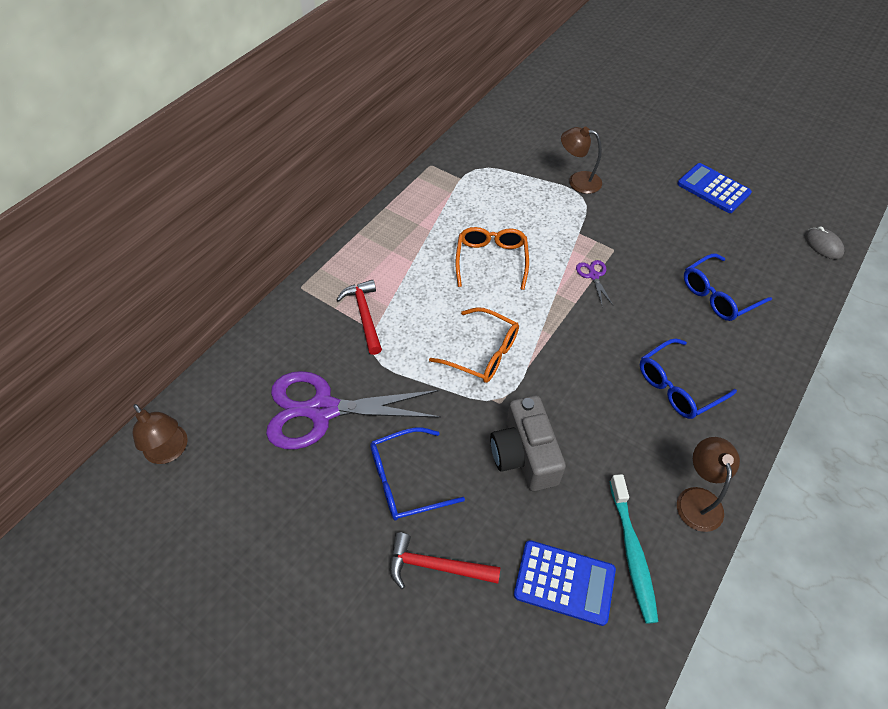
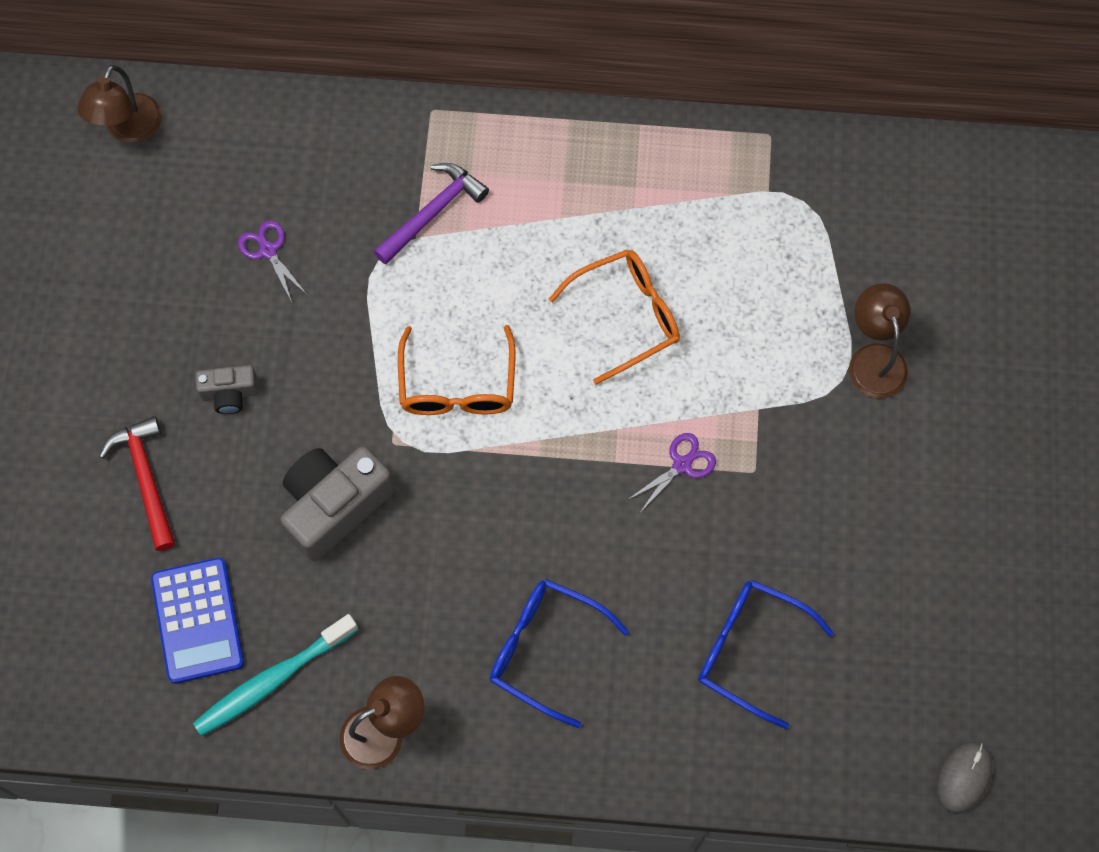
camera: 60 degrees right, 15 degrees up
purple scissors [266,371,441,450] -> purple scissors [238,220,306,302], size x0.40
red hammer [337,280,382,355] -> purple hammer [373,163,489,265]
blue glasses [370,427,465,521] -> grey camera [195,365,258,414]
blue calculator [677,163,752,213] -> none

